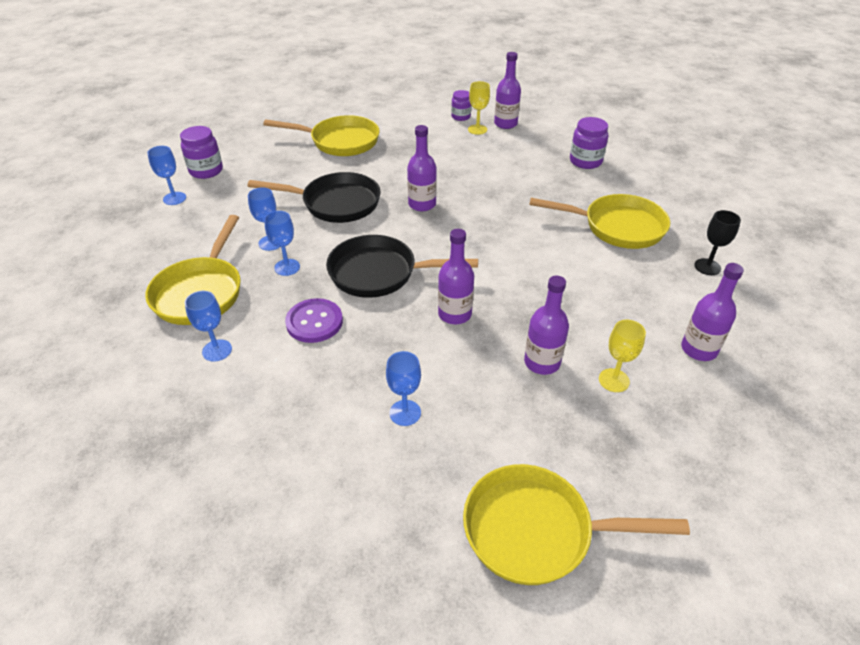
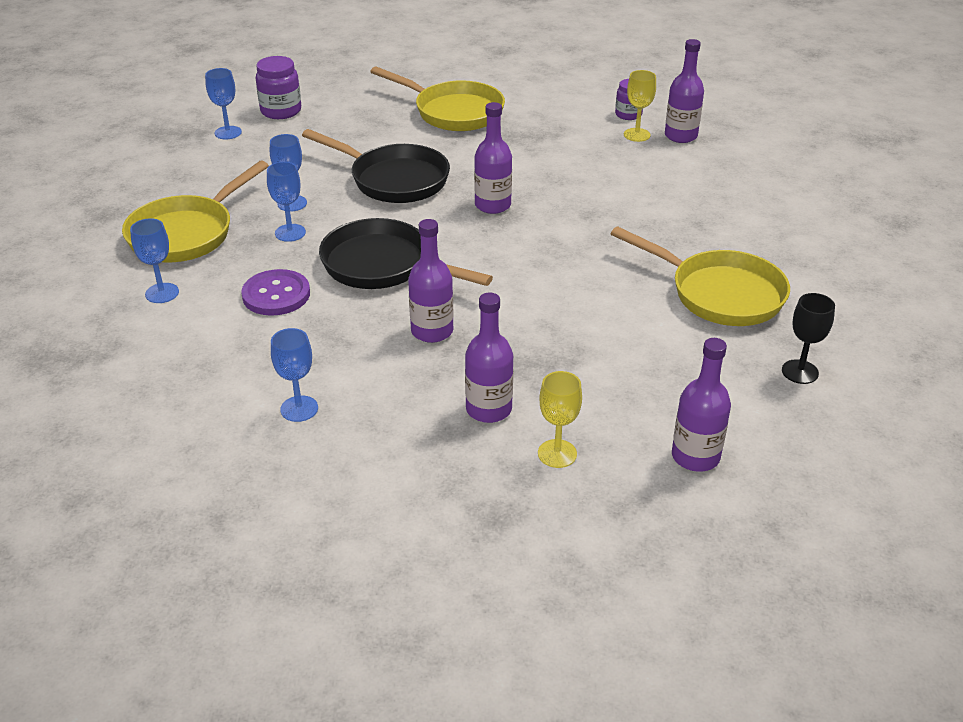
camera: 25 degrees right, 5 degrees down
yellow pan [463,464,690,585] -> none
purple jar [570,117,608,169] -> none

